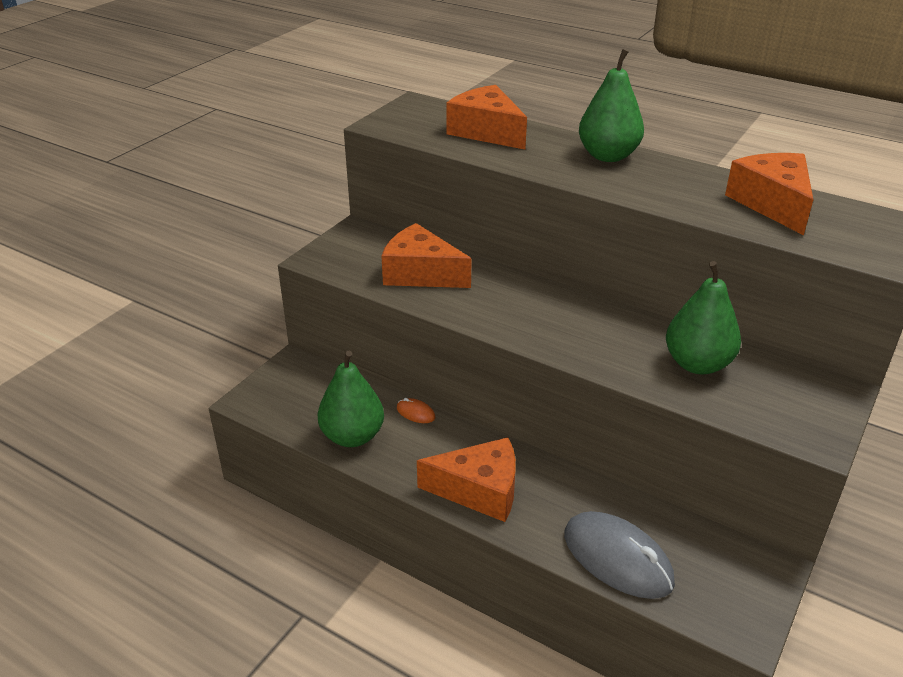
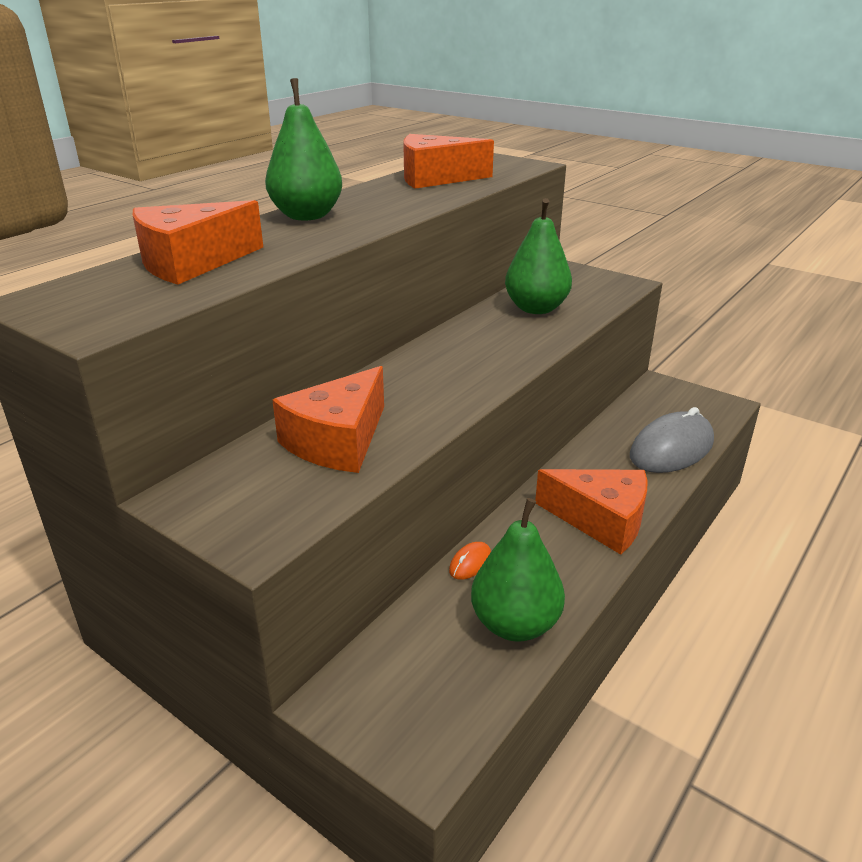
camera: 85 degrees left, 5 degrees down
orange cheese [417,437,516,522] -> orange cheese turned 105 degrees clockwise [535,469,647,555]

